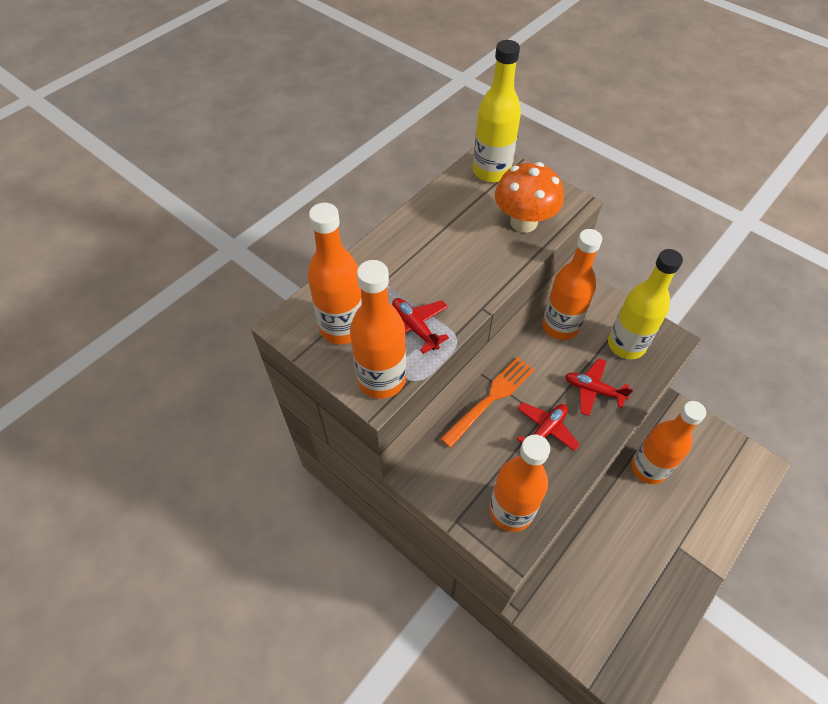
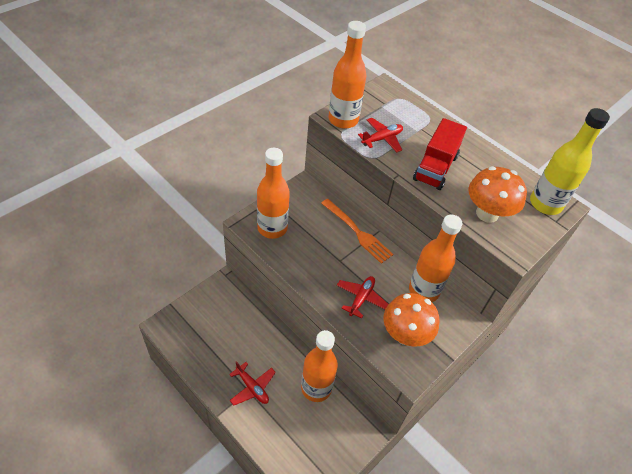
camera: 90 degrees right, 5 degrees down
orange bottle [308,203,361,344] -> none
red plane [517,402,580,451] -> red plane moved to [229,361,276,406]
yellow bottle [608,249,683,359] -> orange mushroom [383,293,439,347]
none -> red truck [413,118,467,190]

